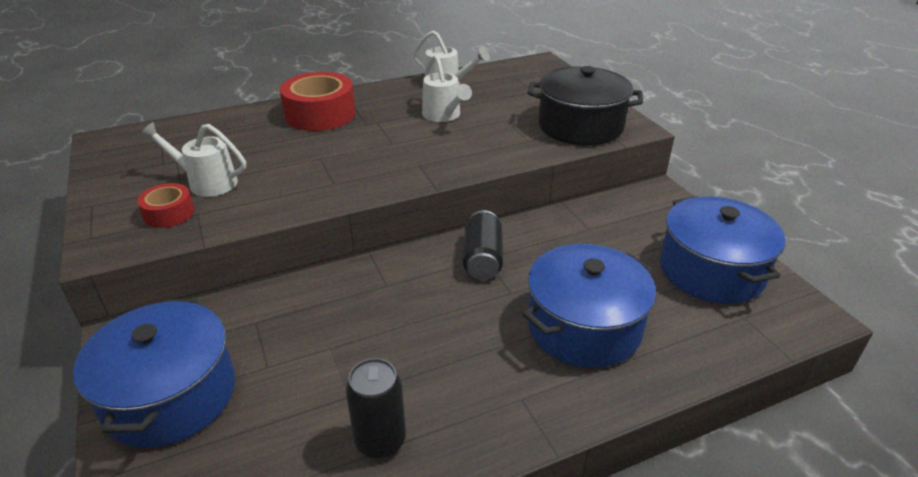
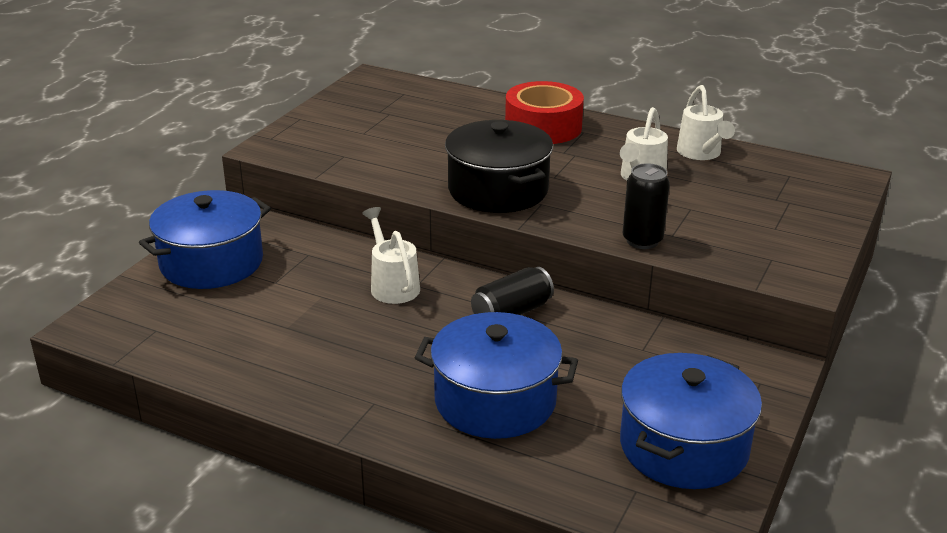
camera: 50 degrees right, 5 degrees down
red tape [137,183,194,228] -> none
white watering can [140,122,246,197] -> white watering can moved to [362,207,420,304]
black can [346,358,406,459] -> black can moved to [623,163,670,249]
black pot [527,66,643,146] -> black pot moved to [445,120,553,213]

